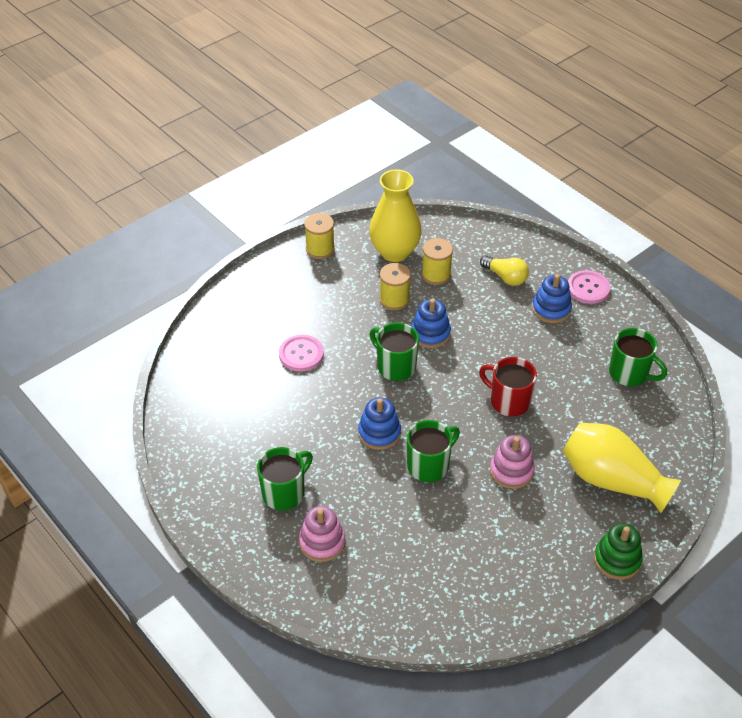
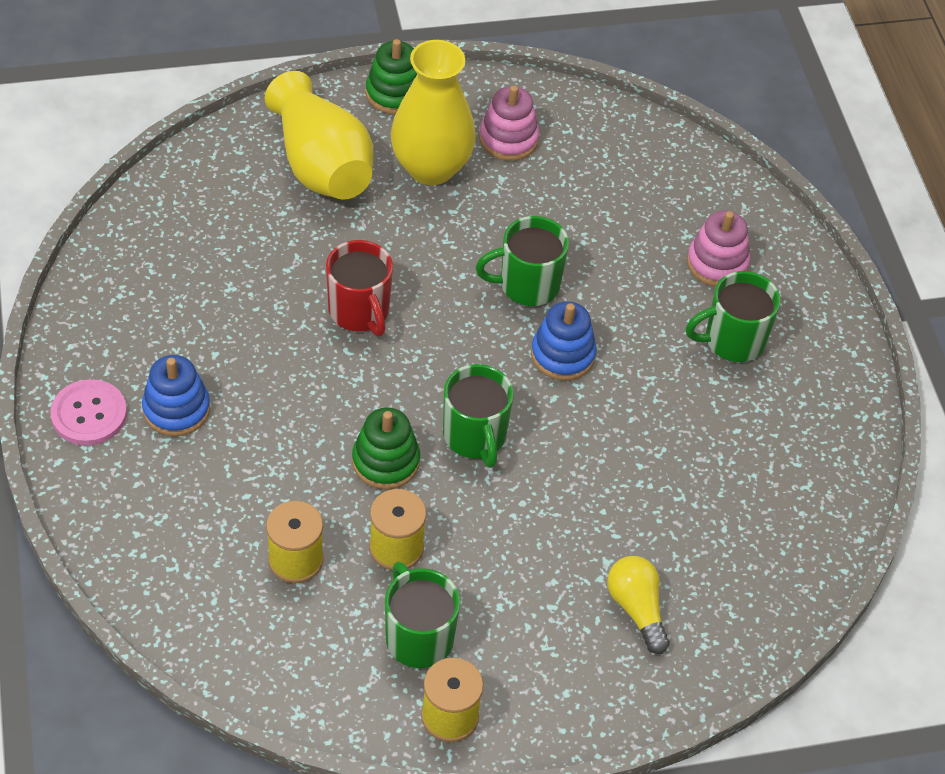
camera: 155 degrees left, 5 degrees up
pink button [279,335,324,372] -> none
yellow vase [369,169,422,262] -> yellow vase moved to [391,40,476,185]
blue stacking toy [411,299,451,348] -> green stacking toy [352,408,420,489]
yellow light bulb [480,255,529,286] -> yellow light bulb moved to [607,556,669,654]
pink stacking toy [490,435,535,489] -> pink stacking toy moved to [479,85,539,161]
green mug [609,328,667,386] -> green mug moved to [385,562,460,668]

